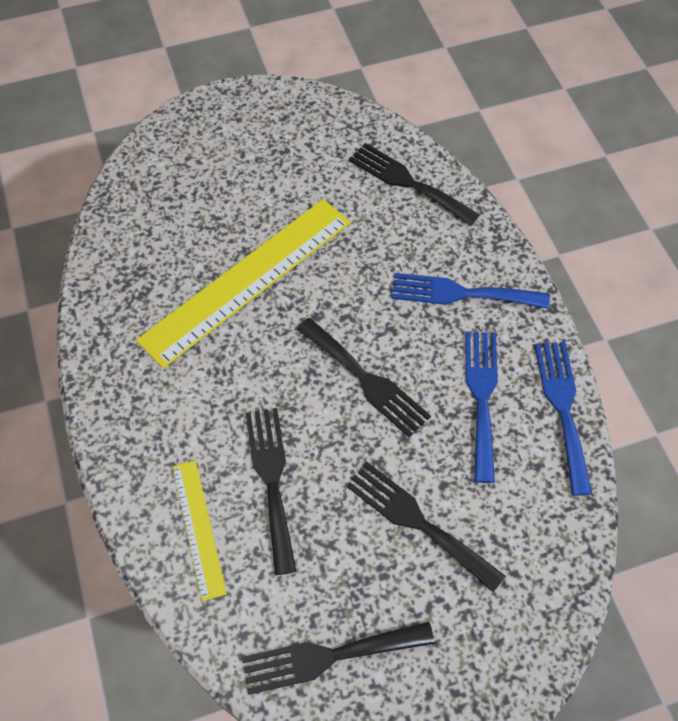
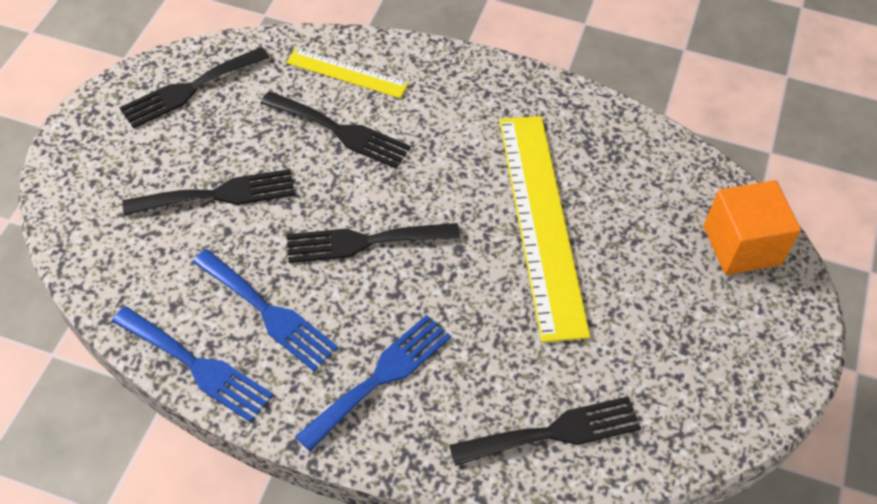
camera: 125 degrees right, 5 degrees down
black fork [242,622,435,695] -> black fork turned 150 degrees counterclockwise [119,47,270,128]
none -> orange cube [703,180,801,275]

